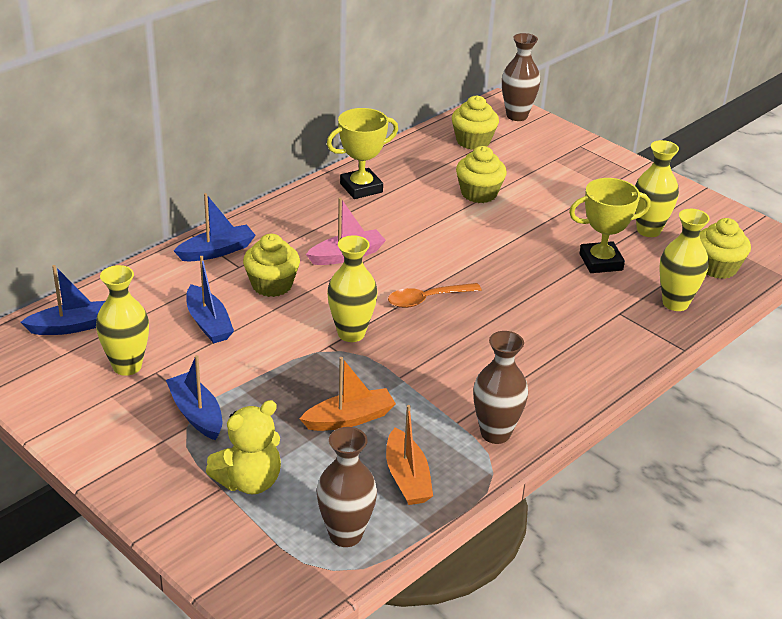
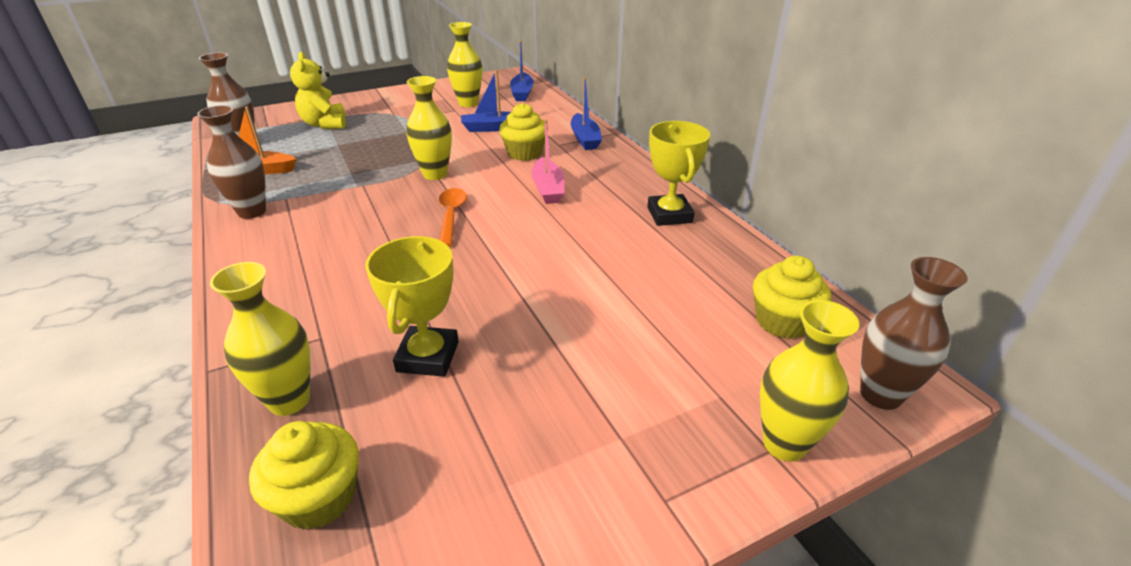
camera: 110 degrees right, 0 degrees up
blue boat [166,355,222,440] -> none
orange boat [300,357,396,431] -> none
yellow cupcake [456,146,507,203] -> none
yellow vase [635,140,679,237] -> yellow vase moved to [760,300,859,462]

